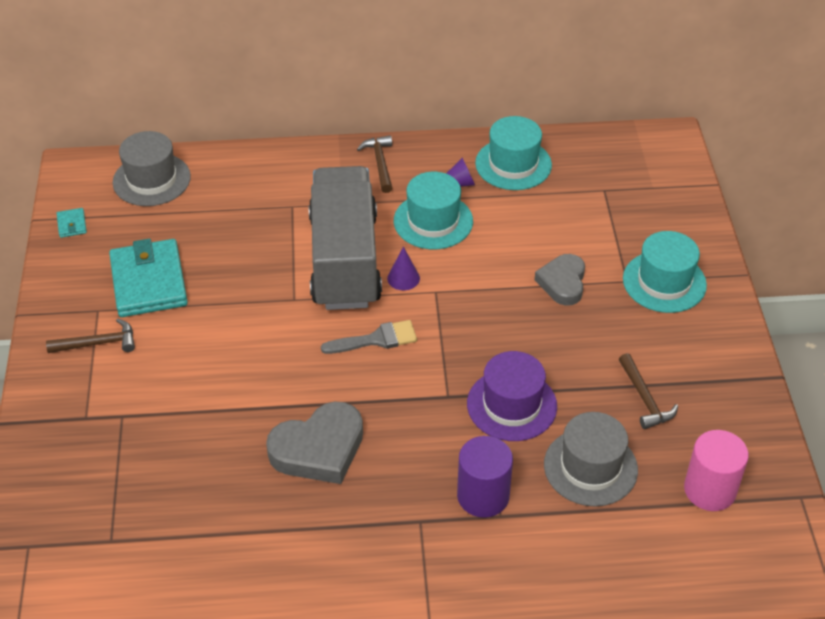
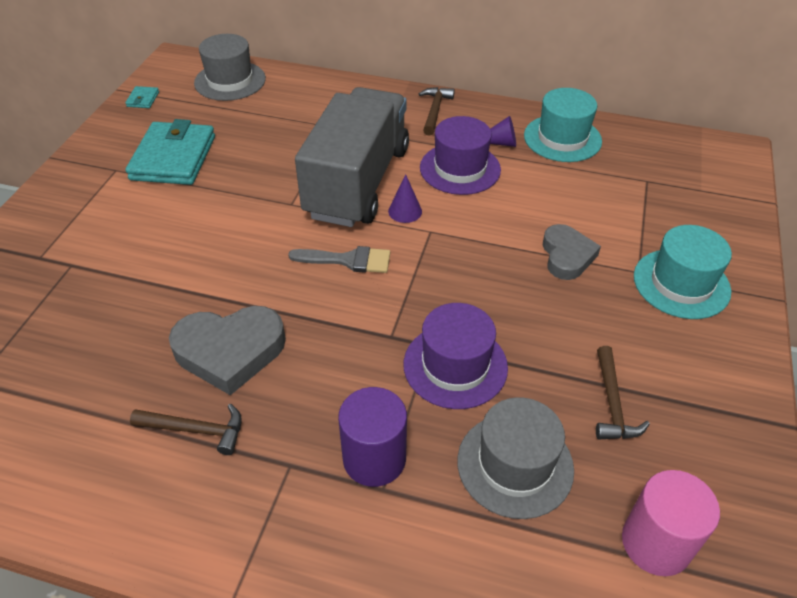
camera: 20 degrees right, 0 degrees up
brown hammer [46,318,135,353] -> brown hammer moved to [130,404,242,455]
turquoise hat [394,172,473,249] -> purple hat [420,116,501,195]
grey heart [534,254,585,306] -> grey heart turned 150 degrees clockwise [543,224,601,280]

